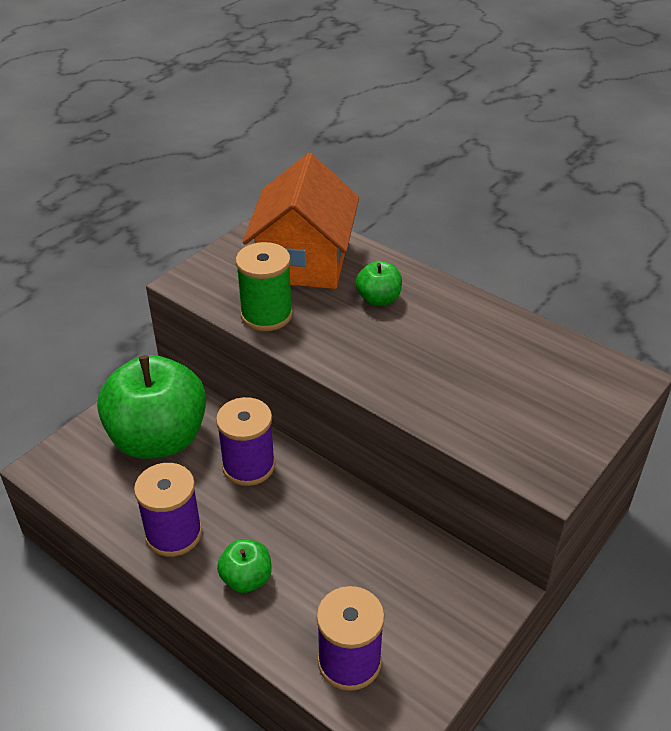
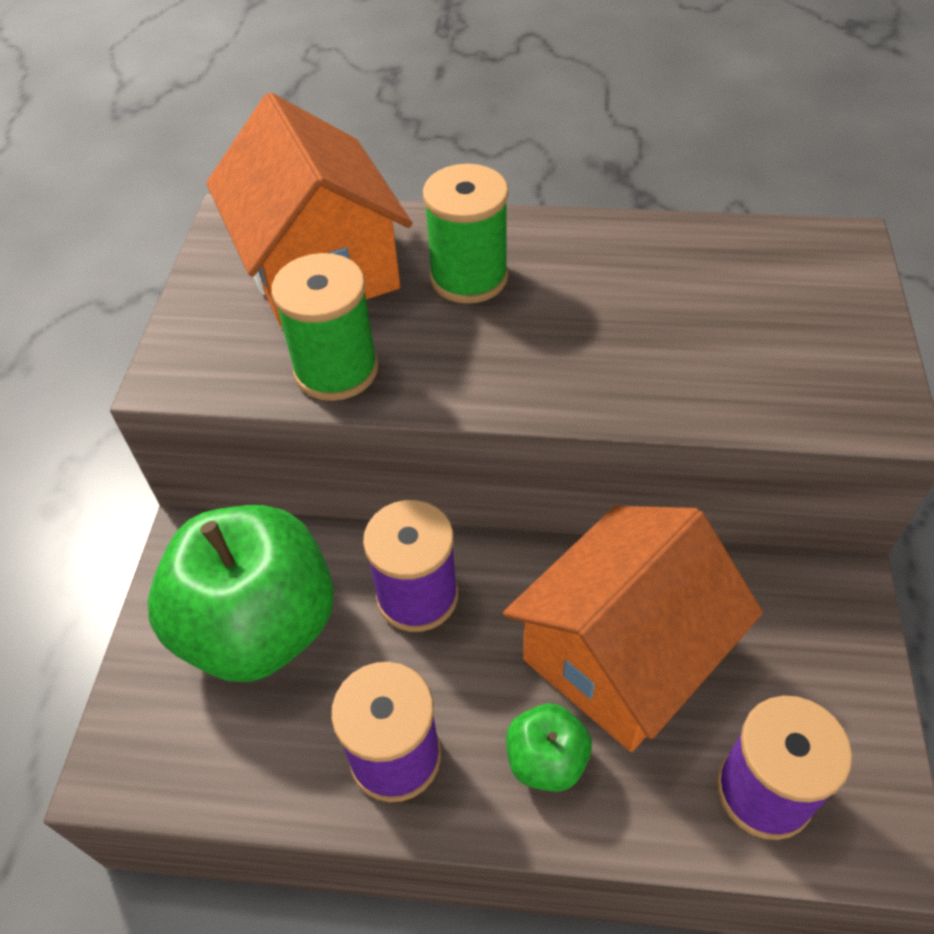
camera: 30 degrees left, 10 degrees up
green apple [356,261,402,306] -> green spool [423,164,509,304]
none -> orange house [503,506,763,752]

